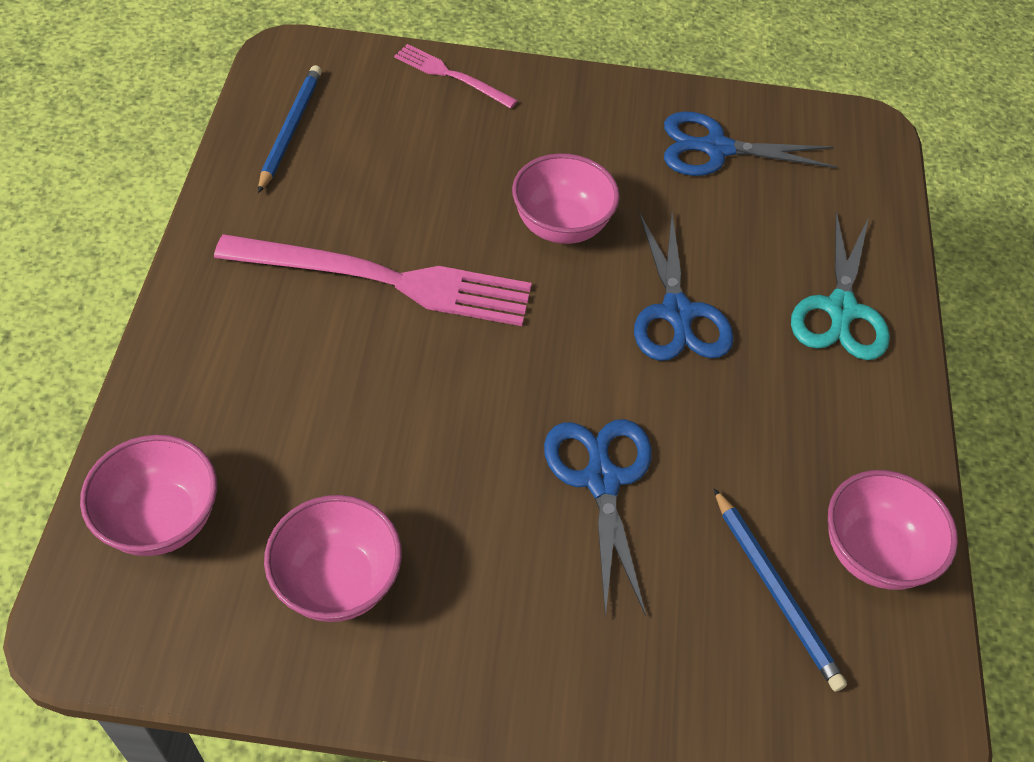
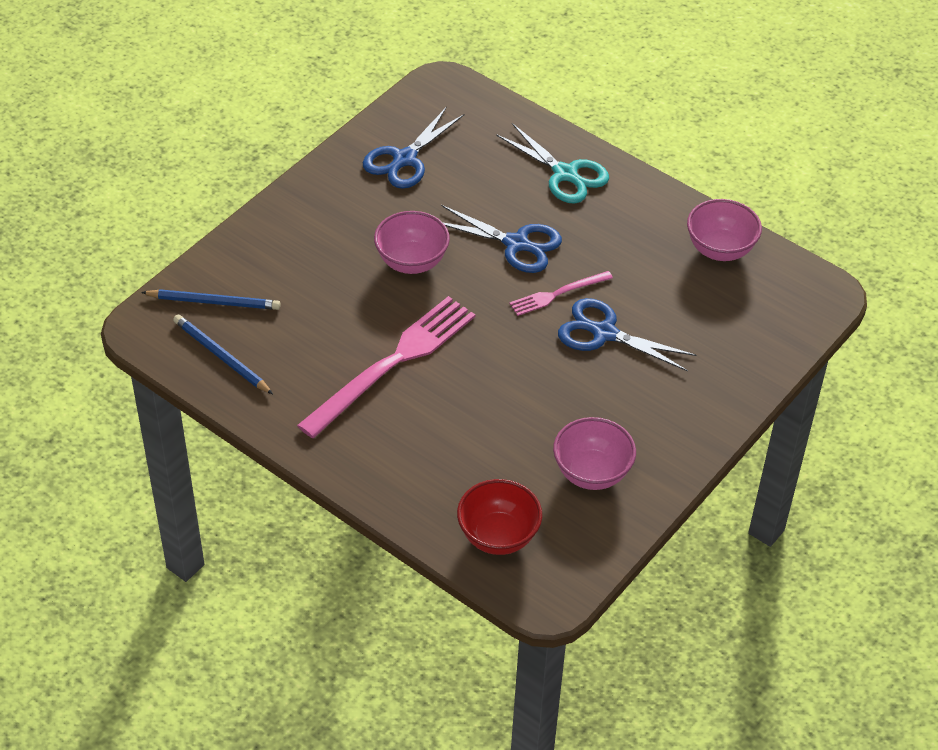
camera: 55 degrees left, 5 degrees down
pink bowl [80,435,217,556] -> red bowl [457,479,542,555]
pink fork [394,44,518,109] -> pink fork moved to [509,271,613,316]
blue pencil [714,488,847,692] -> blue pencil moved to [141,289,281,310]

